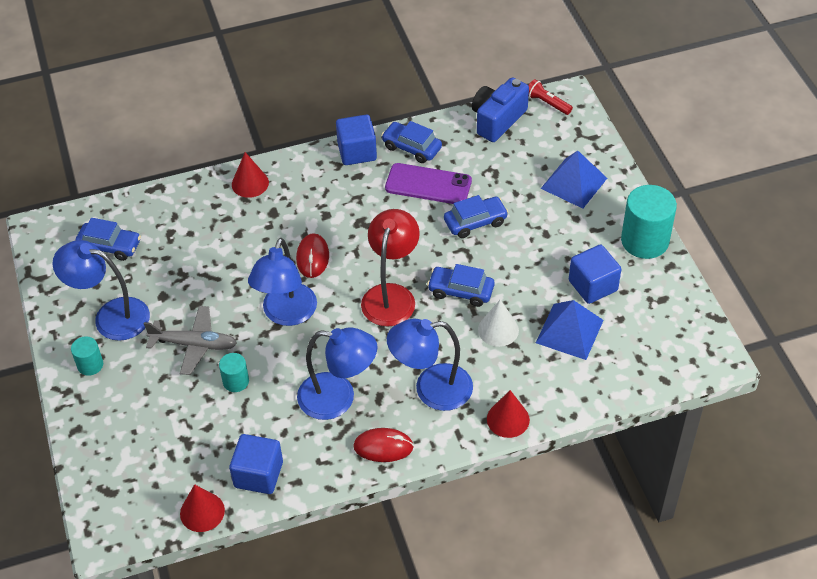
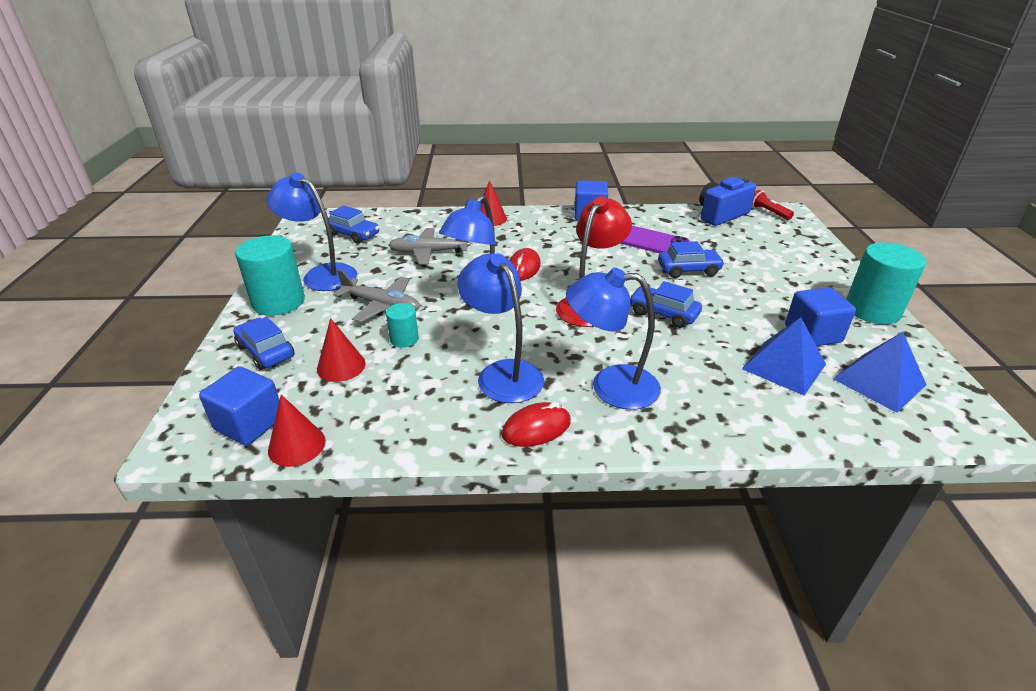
camera: 15 degrees right, 15 degrees down
turquoise cylinder [71,336,103,376] -> turquoise cylinder [235,236,305,316], size x1.95
blue cube [229,434,283,494] -> blue cube moved to [199,366,279,446]
blue lamp [297,327,378,420] -> blue lamp turned 150 degrees counterclockwise [457,253,544,403]
red mouse [353,428,414,462] -> red mouse turned 45 degrees counterclockwise [502,402,571,447]
blue car [381,121,442,163] -> blue car moved to [233,317,295,370]
white cone [478,300,519,347] -> none
red cone [487,390,530,438] -> red cone moved to [317,318,366,382]
blue pyramid [540,151,607,209] -> blue pyramid moved to [833,332,927,413]
none -> grey plane [389,228,471,265]

